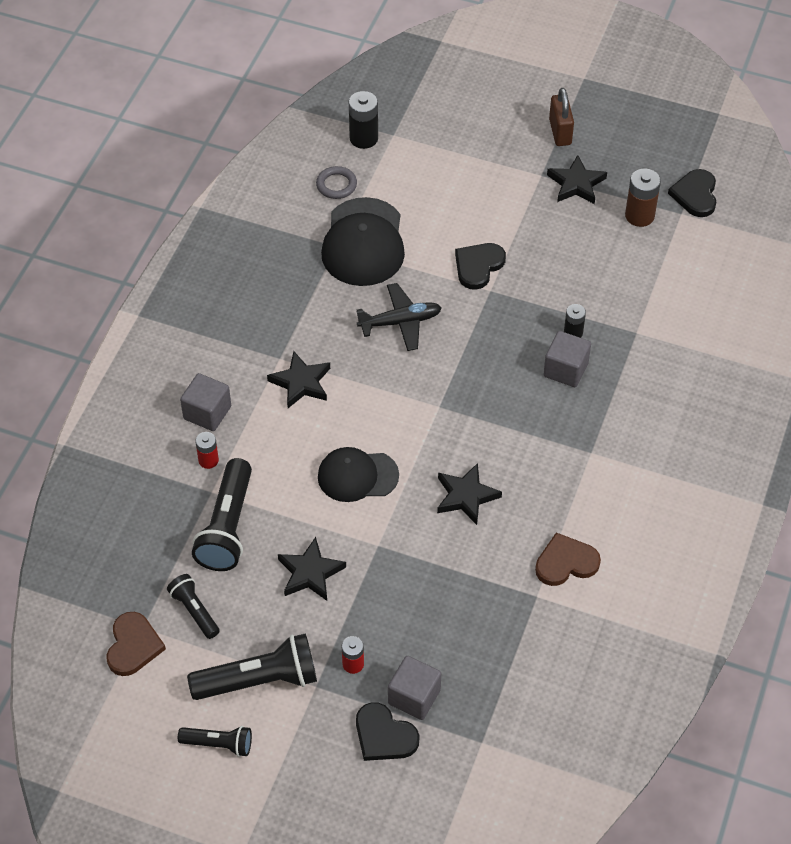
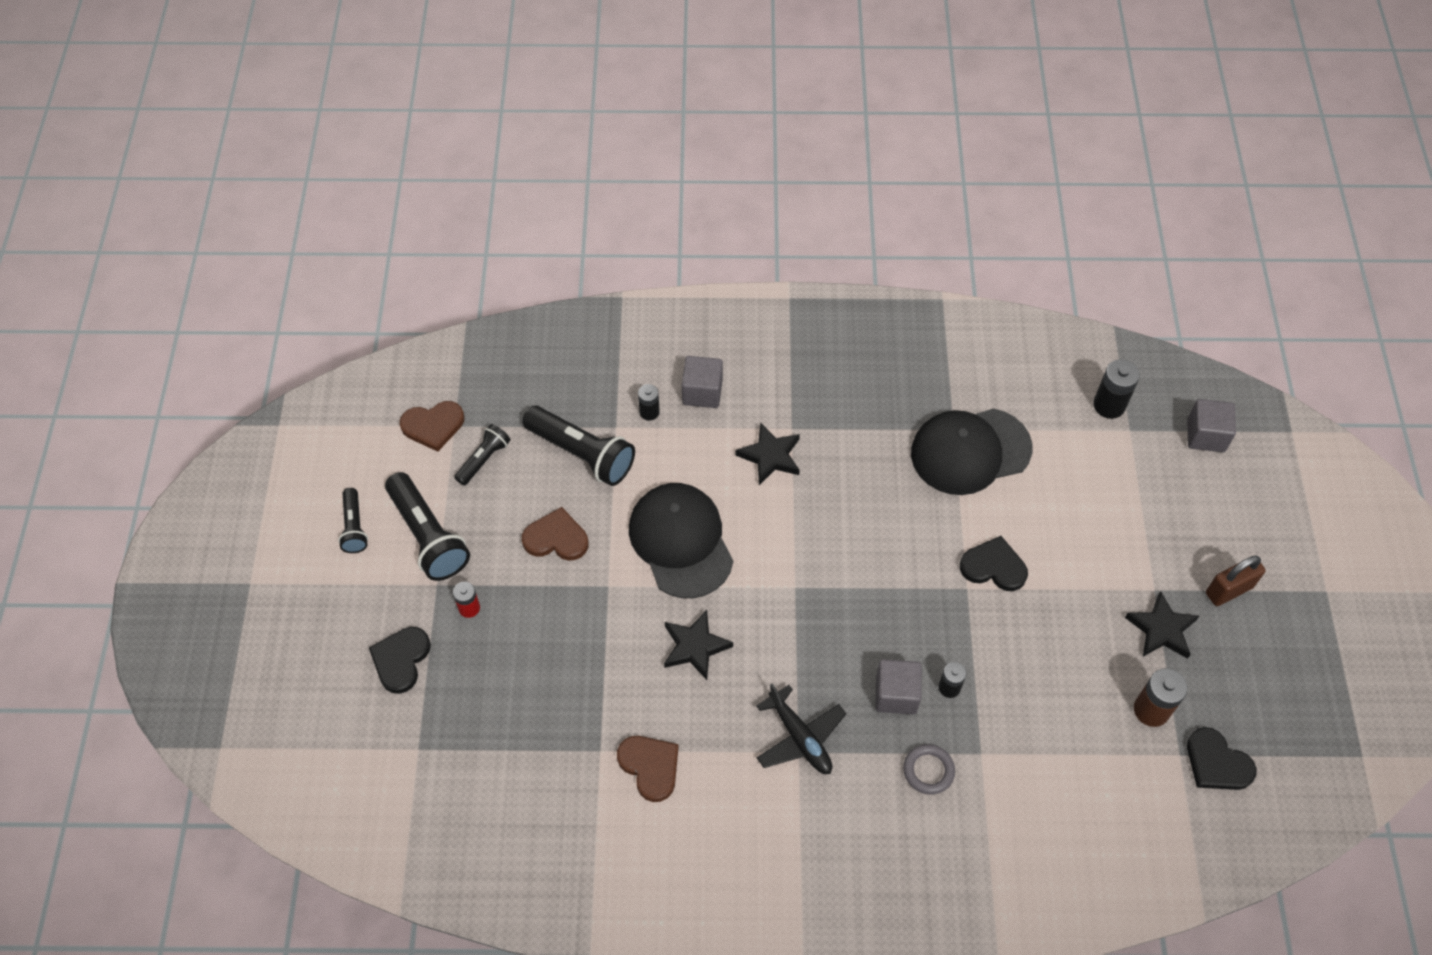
camera: 70 degrees right, 5 degrees up
black flashlight [192,458,252,571] -> black flashlight turned 135 degrees counterclockwise [522,406,635,486]
red battery [195,432,219,469] -> black battery [638,384,660,421]
black star [278,537,346,601] -> brown heart [522,507,589,561]
grey ring [316,166,357,199] -> grey ring moved to [903,744,955,795]
black cap [318,447,399,502] -> black cap [629,483,733,598], size x1.50
black plane [357,283,442,351] -> black plane moved to [756,684,846,774]
grey cube [388,656,441,720] -> grey cube moved to [1187,399,1236,452]
black heart [668,169,716,217] -> black heart turned 120 degrees counterclockwise [1187,727,1257,790]

